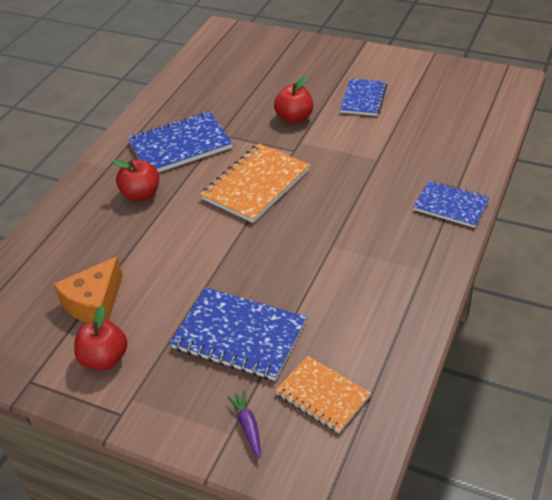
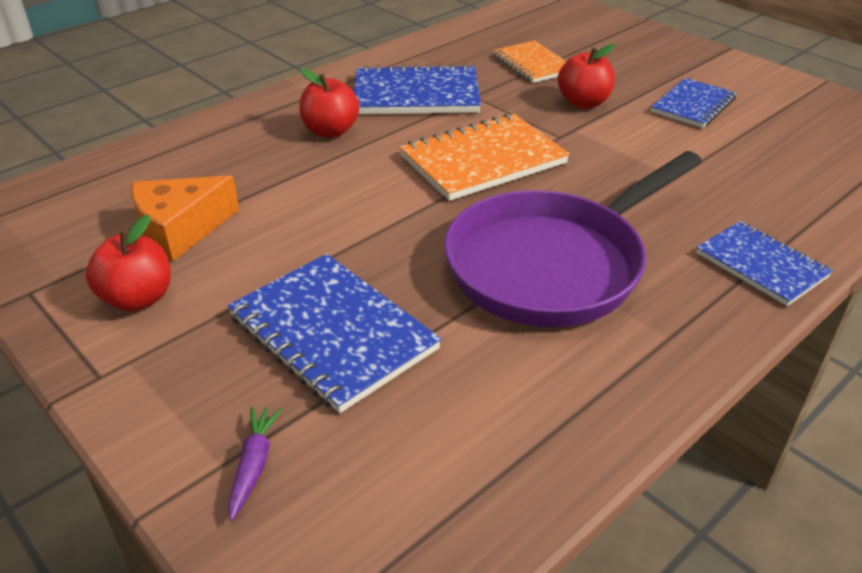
camera: 20 degrees right, 5 degrees down
orange notebook [275,356,371,433] -> orange notebook moved to [493,41,567,83]
none -> purple pan [444,151,702,327]

